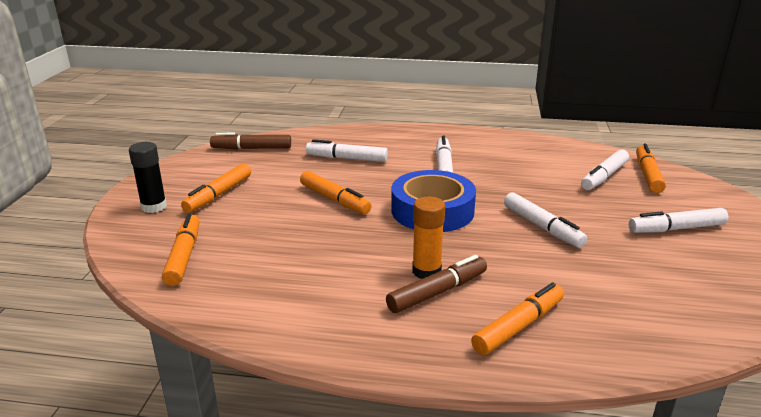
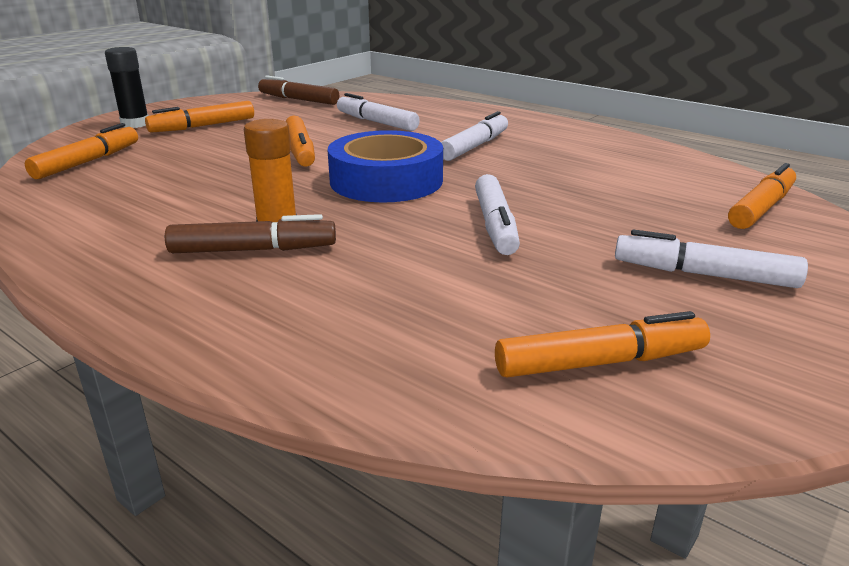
camera: 30 degrees right, 0 degrees up
orange marker [471,282,564,355] -> orange marker moved to [495,311,710,377]
white marker [581,150,629,190] -> none

